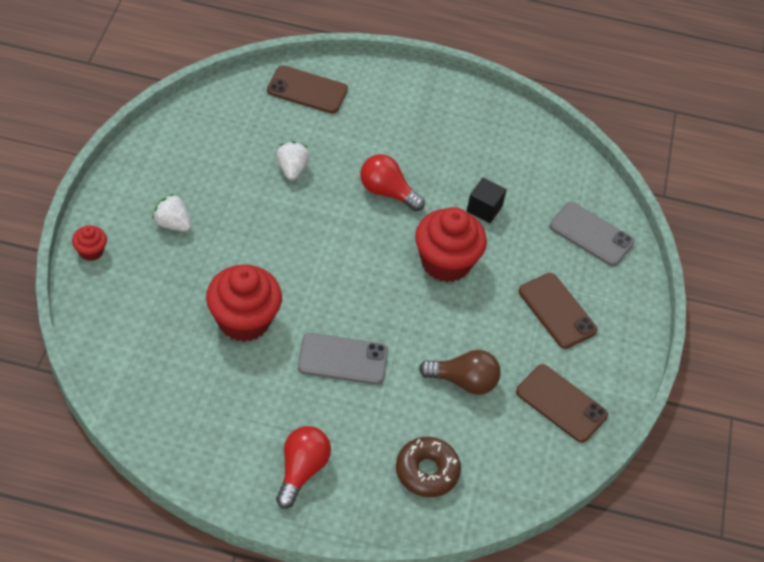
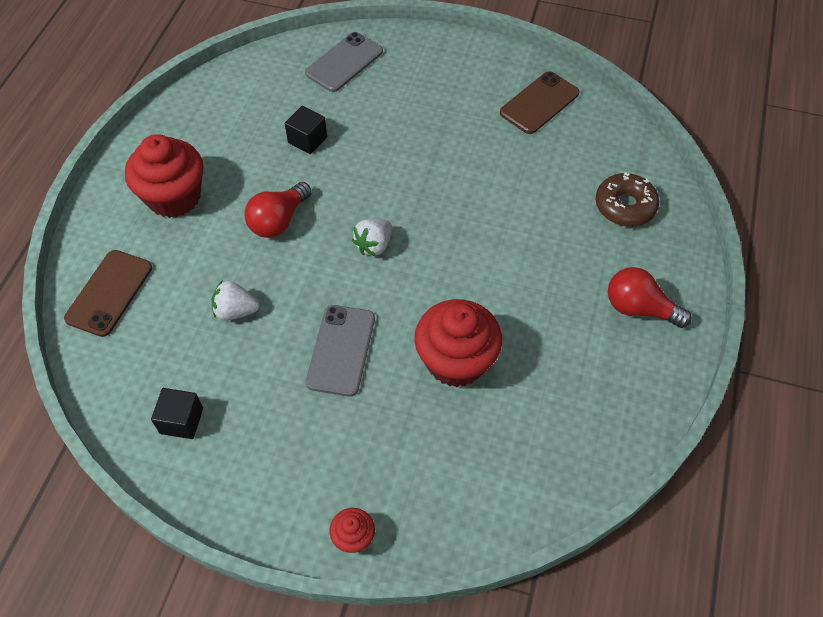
camera: 80 degrees left, 5 degrees up
white strawberry [152,194,191,231] -> white strawberry moved to [352,219,392,257]
grey phone [298,333,388,385] -> grey phone moved to [306,305,375,396]
red cupcake [415,207,487,282] -> red cupcake moved to [125,134,204,218]
brown light bulb [419,350,501,394] -> none
brown phone [518,273,597,349] -> none
none -> black cube [151,388,203,439]

